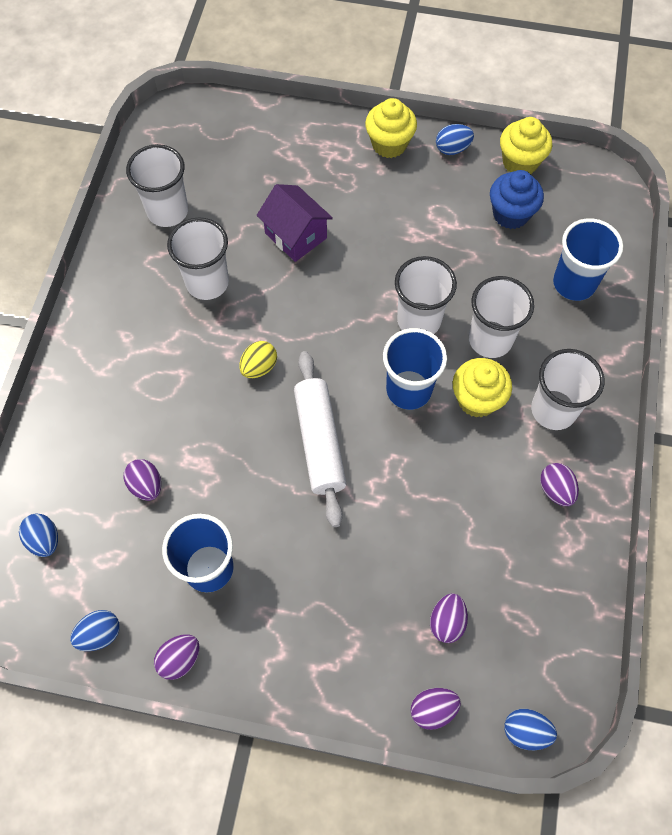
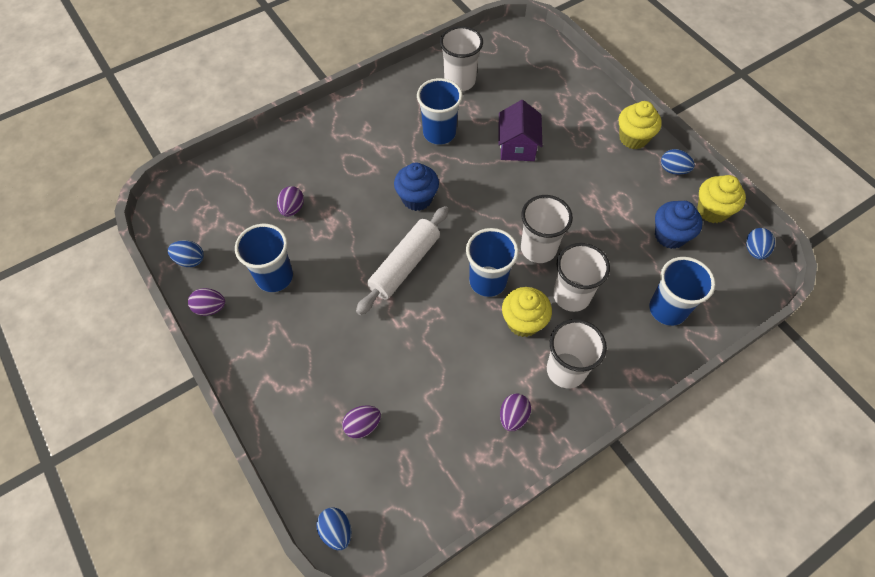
camera: 45 degrees right, 5 degrees down
blue egg [19,514,58,557] -> blue egg moved to [746,228,775,260]
white cup [167,218,229,300] -> blue cup [417,78,463,145]
yellow egg [239,341,277,378] -> blue cupcake [394,162,439,211]
purple egg [411,688,461,730] -> none

